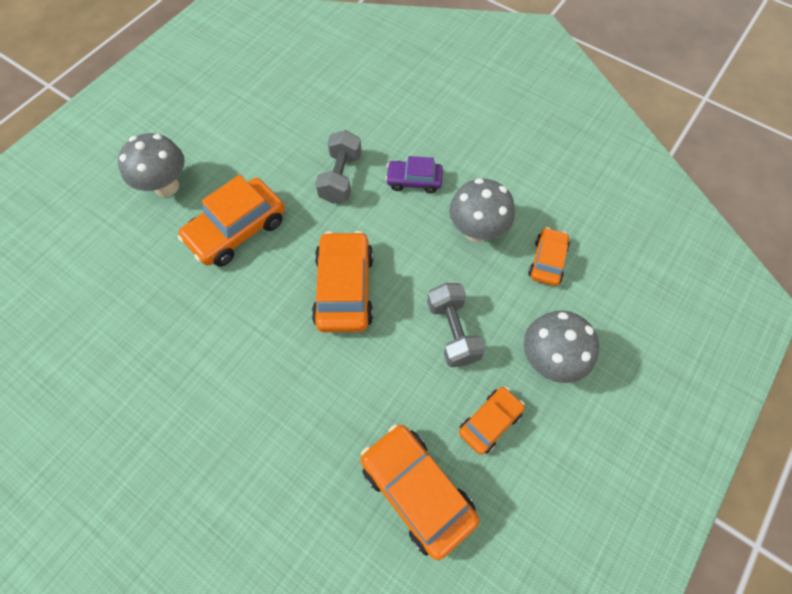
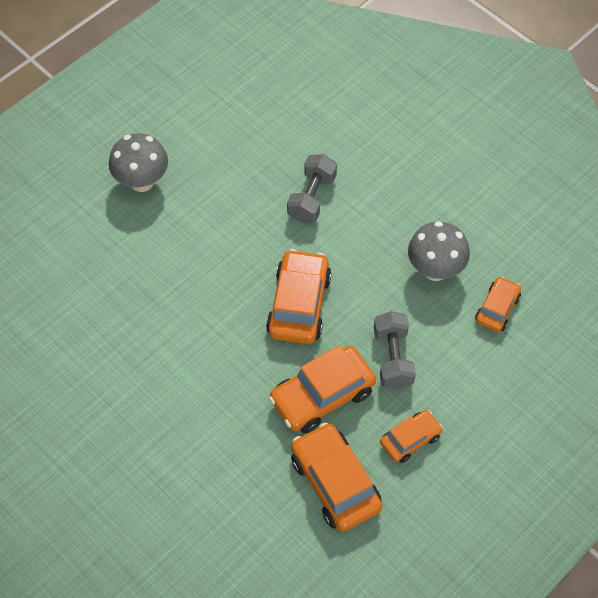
camera: 10 degrees right, 5 degrees down
orange car [178,175,285,267] -> orange car moved to [269,345,376,434]
purple car [385,156,443,193] -> none
grey mushroom [523,311,599,383] -> none

